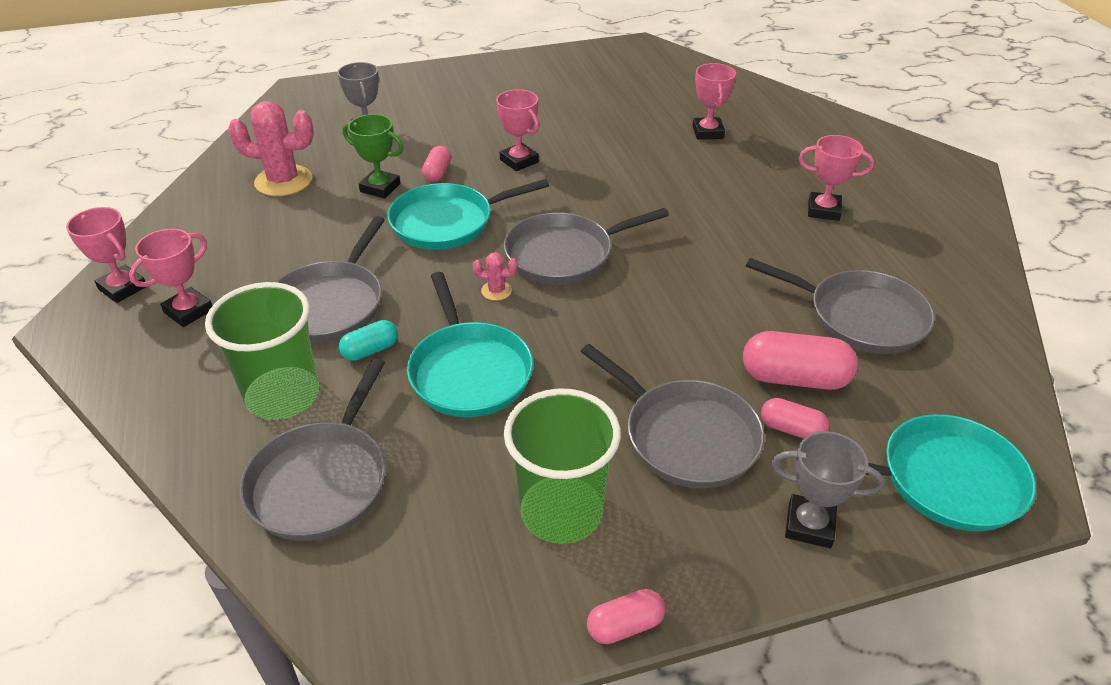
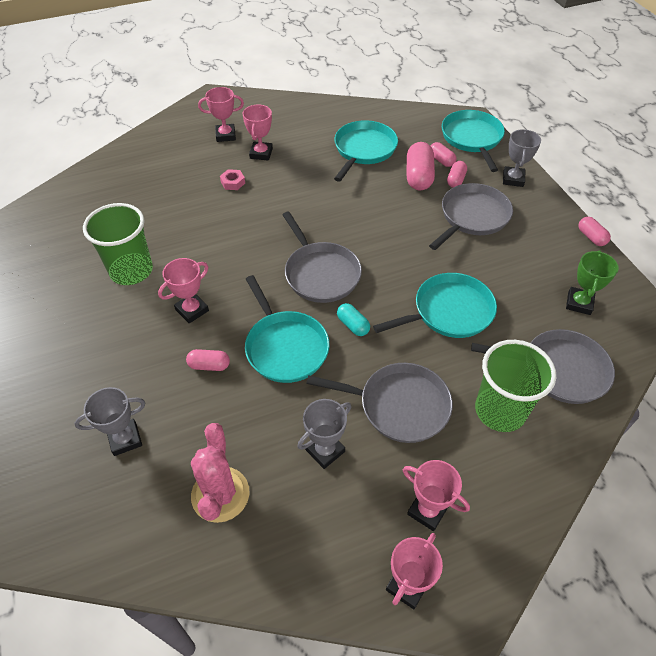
camera: 95 degrees left, 10 degrees up
turquoise capsule [339,320,398,361] -> turquoise capsule moved to [337,303,370,336]
green trophy [343,114,403,199] -> green trophy moved to [566,250,619,315]
pink cactus [473,252,518,301] -> none
green cup [504,388,621,544] -> green cup moved to [83,203,153,285]
pink trophy [692,63,736,140] -> pink trophy moved to [198,87,244,142]
grey pan [746,258,935,354] -> turquoise pan [334,120,398,182]
none -> pink nut [220,169,245,190]
none -> grey trophy [298,399,351,469]
none -> pink capsule [431,142,456,167]

